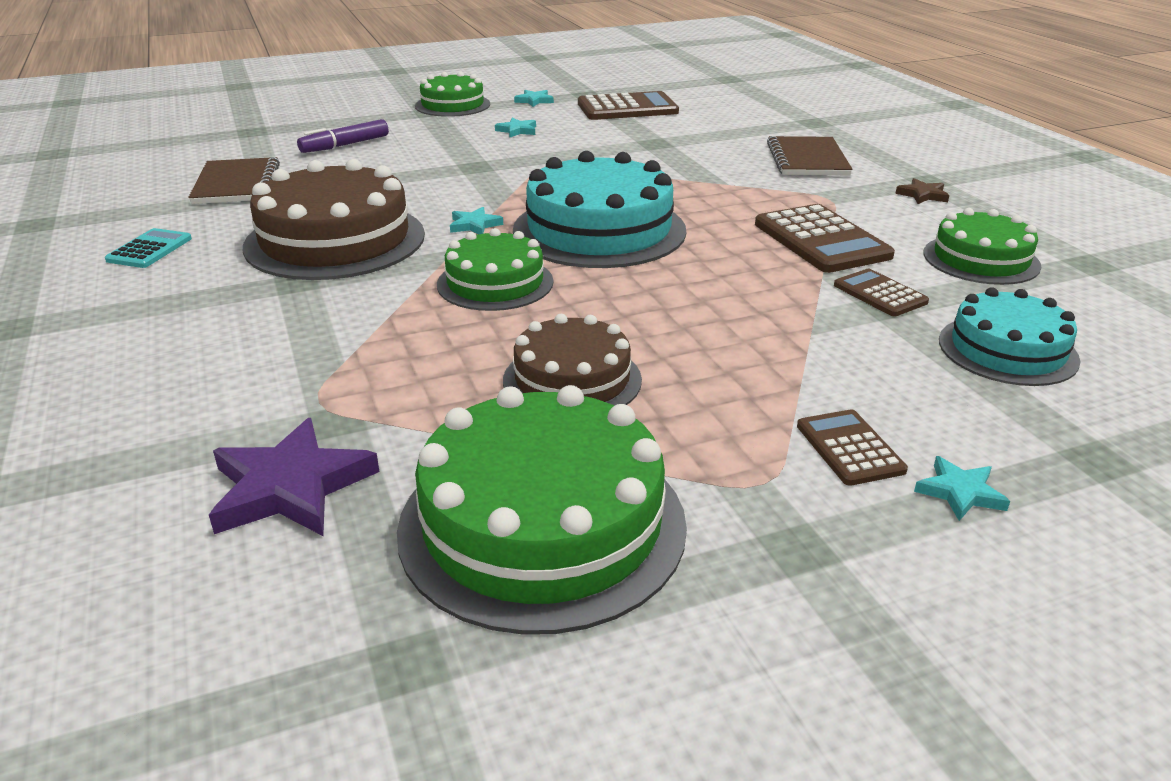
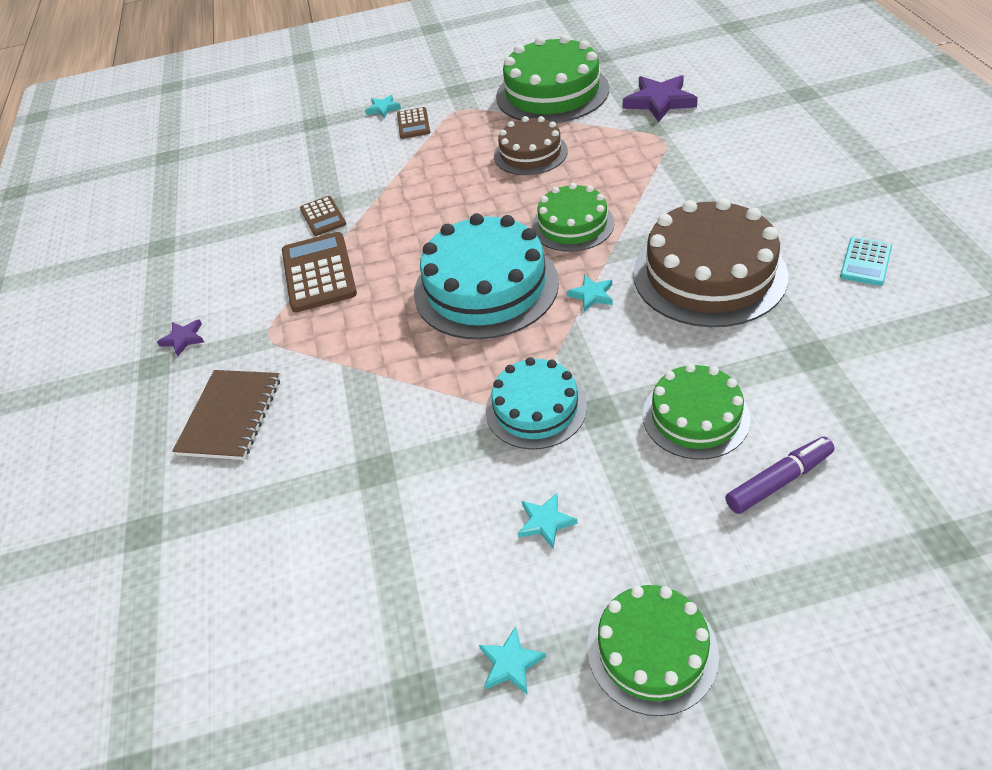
camera: 165 degrees left, 15 degrees up
brown notebook [188,157,280,204] -> none
brown calculator [578,91,679,120] -> none
brown star [895,178,949,204] -> purple star [157,319,204,356]
green cake [923,208,1041,285] -> green cake moved to [642,363,751,460]
turquoise cake [939,287,1081,386] -> turquoise cake moved to [486,357,587,449]

